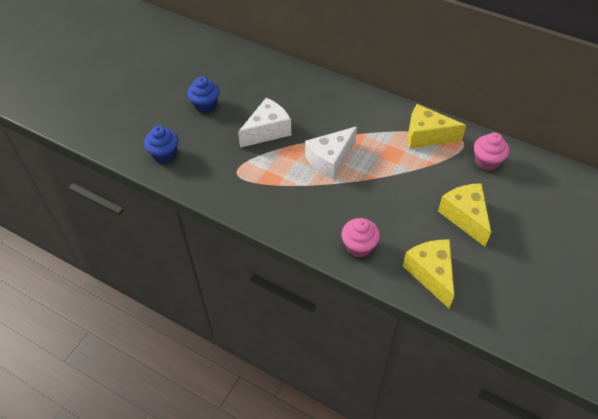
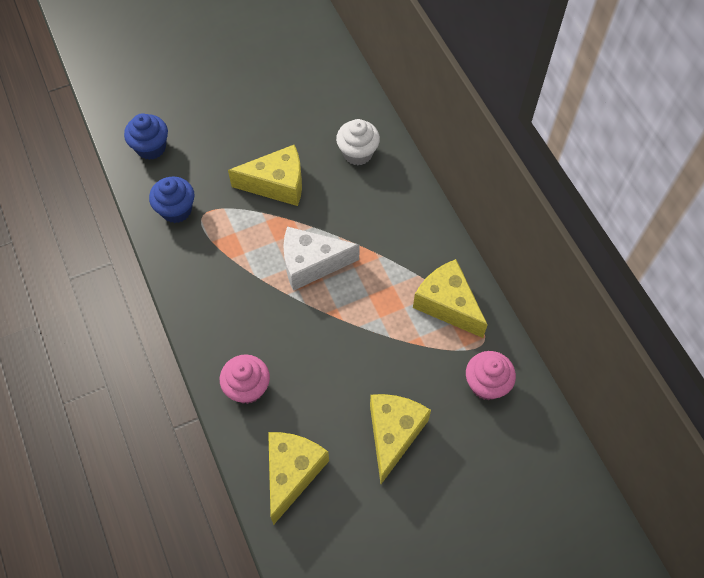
camera: 35 degrees right, 10 degrees up
blue cupcake [188,76,220,113] -> blue cupcake moved to [149,177,194,223]
white cheese [238,98,291,148] -> yellow cheese [228,145,302,206]
none -> white cupcake [336,119,380,165]

